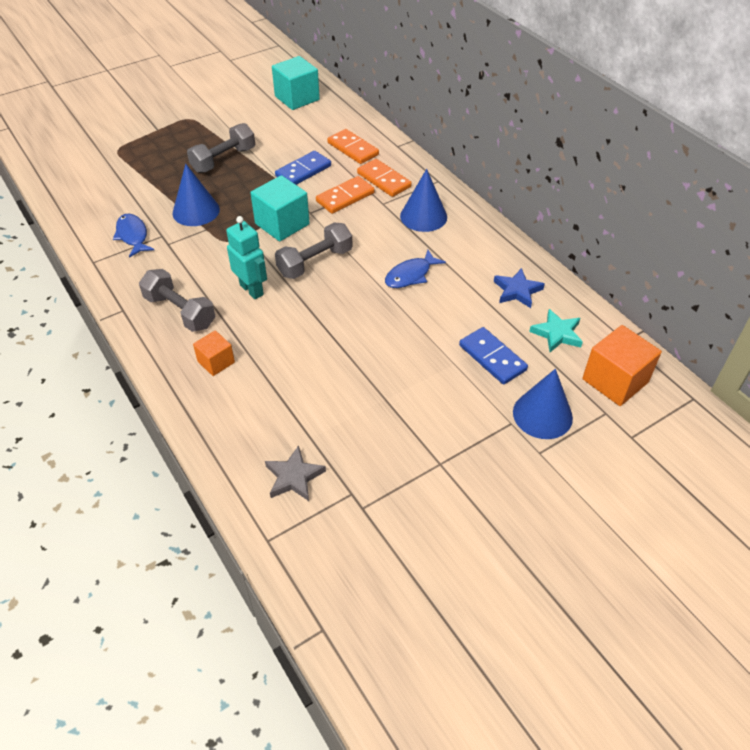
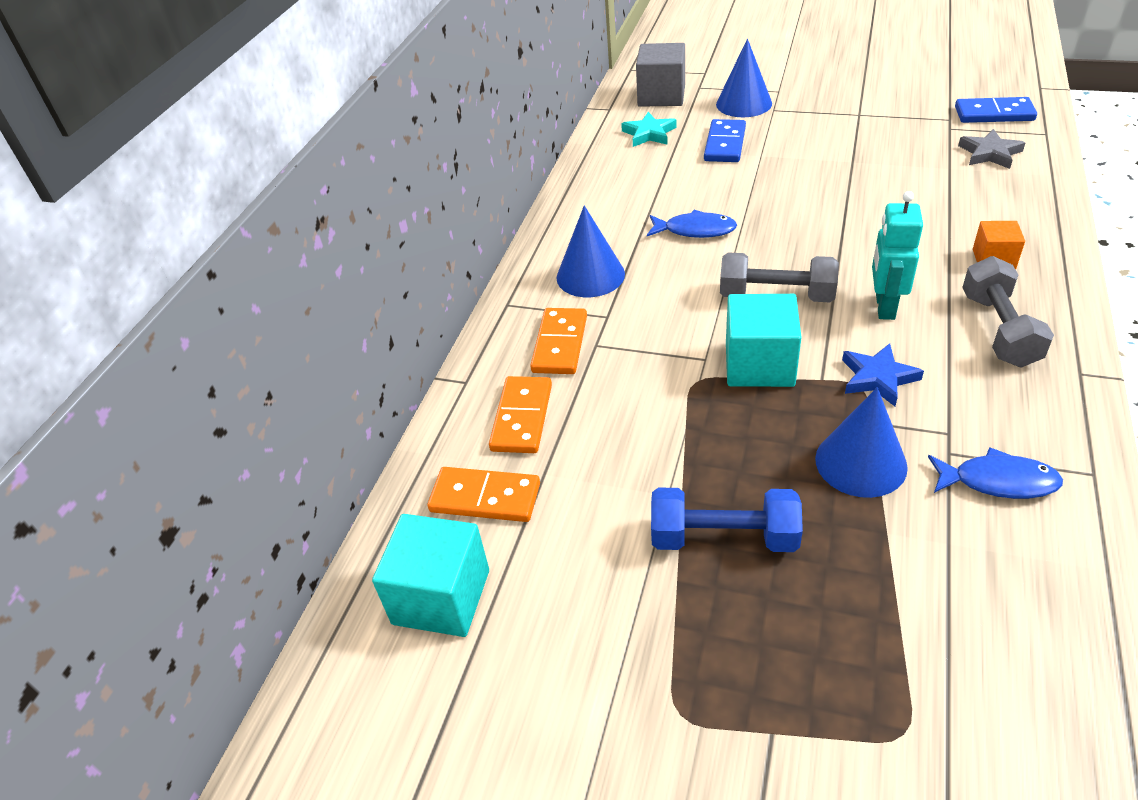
camera: 125 degrees left, 5 degrees down
blue fish [113,214,154,258] -> blue fish turned 105 degrees counterclockwise [928,447,1063,499]
grey dumbbell [187,123,255,173] -> blue dumbbell [651,488,803,552]
blue domino [275,151,331,185] -> blue domino moved to [955,97,1037,123]
orange domino [316,176,375,214] -> orange domino moved to [427,467,540,522]
blue star [494,268,545,308] -> blue star moved to [842,343,924,406]
orange cube [582,325,662,406] -> grey cube [636,43,685,107]

